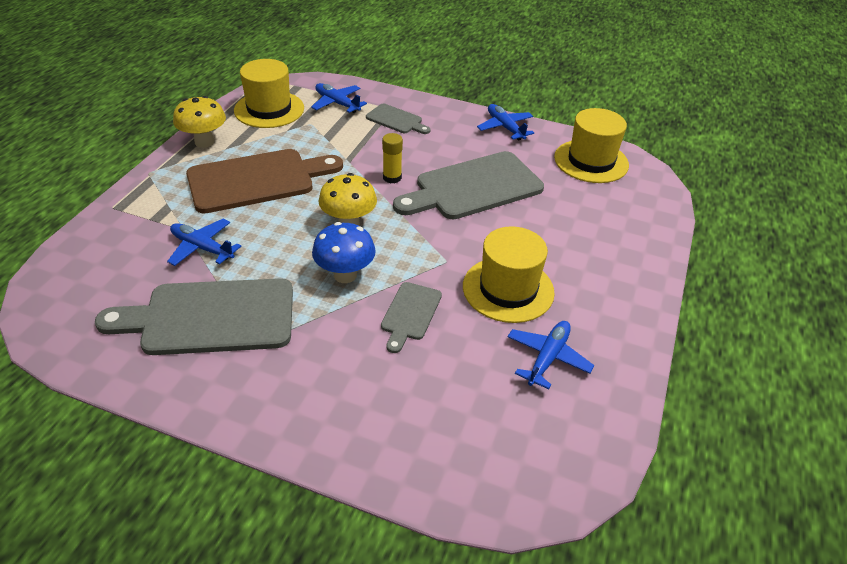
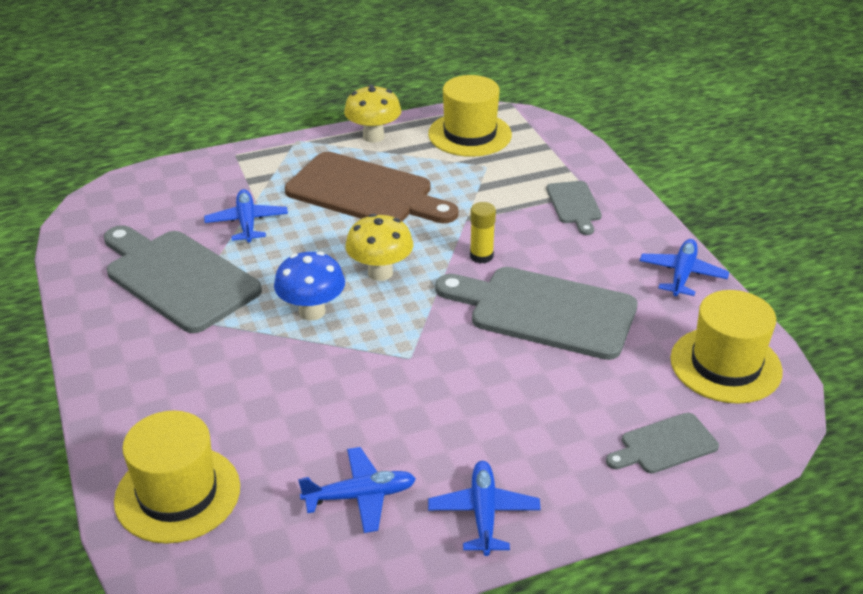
camera: 50 degrees right, 5 degrees down
blue plane [311,83,367,113] -> blue plane moved to [428,461,541,556]
grey cutting board [381,282,442,353] -> grey cutting board moved to [606,413,719,474]
yellow hat [463,226,555,323] -> yellow hat moved to [114,411,240,544]

